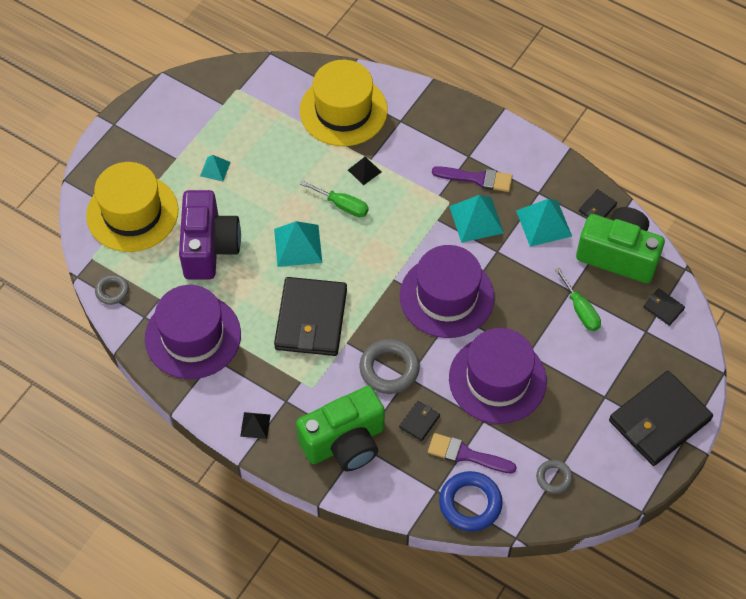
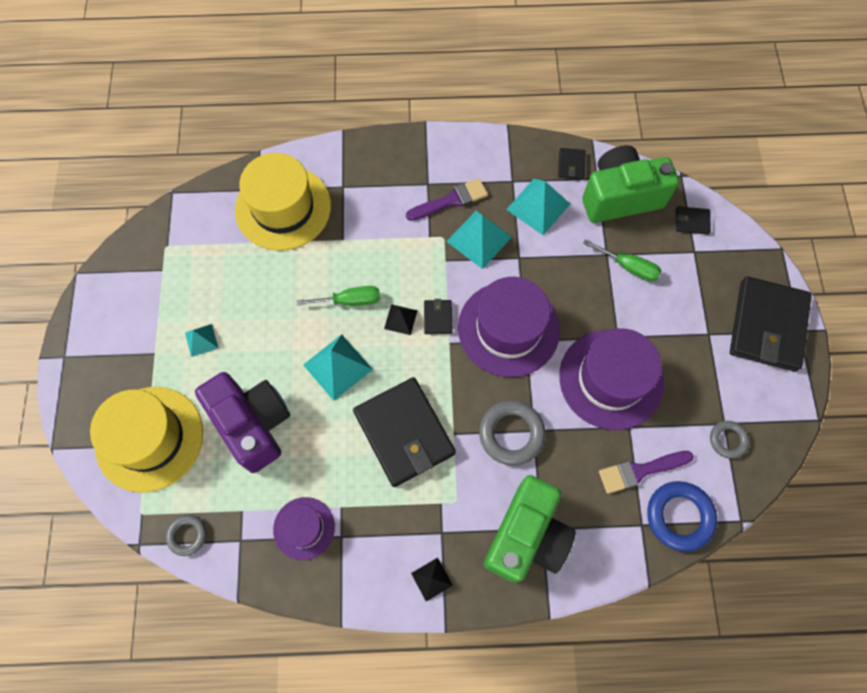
camera: 35 degrees left, 10 degrees up
purple hat [145,285,241,379] -> purple hat [273,497,335,560], size x0.55
black pyramid [348,157,381,185] -> black pyramid moved to [384,304,418,335]
black wallet [399,401,440,441] -> black wallet moved to [424,299,453,334]

